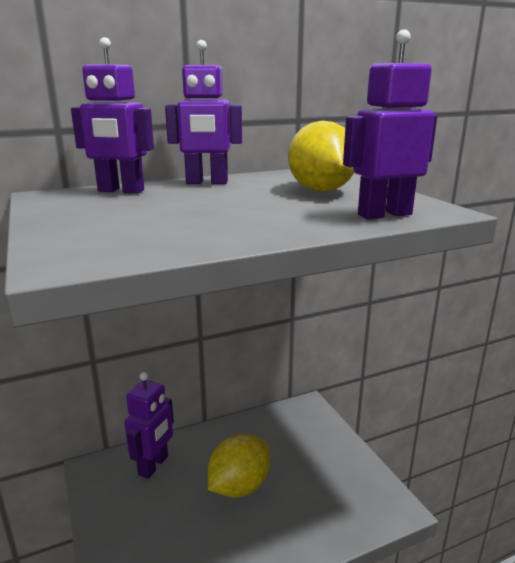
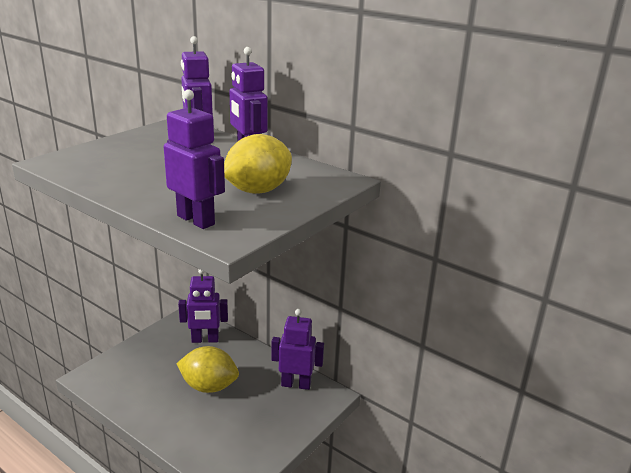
camera: 60 degrees right, 5 degrees up
none -> purple robot [271,309,324,390]

